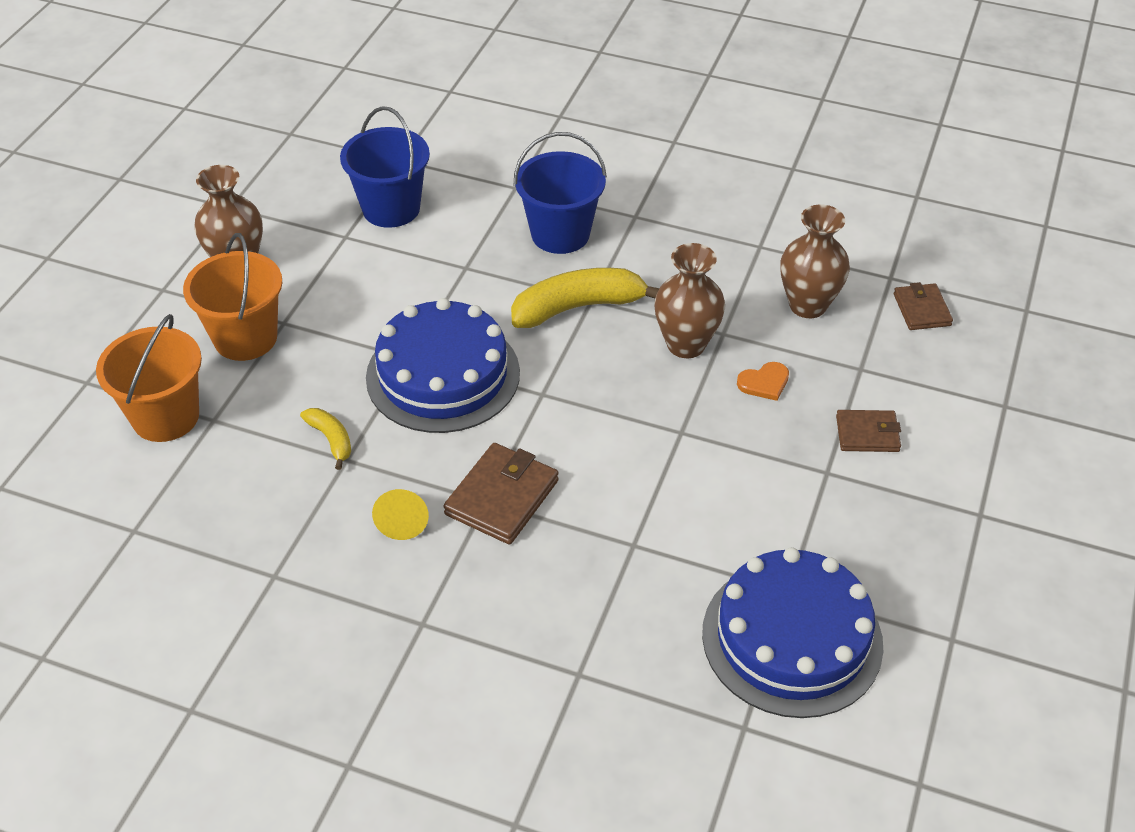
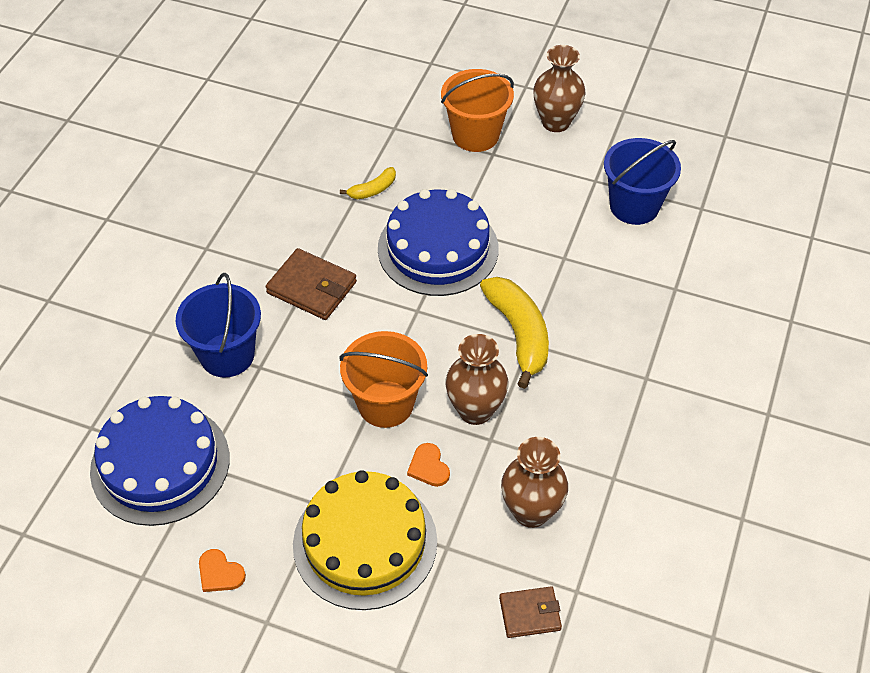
camera: 90 degrees right, 5 degrees up
orange bucket [96,314,202,442] -> orange bucket moved to [339,331,428,428]
yellow cone [372,489,429,540] -> none
blue bucket [514,132,607,254] -> blue bucket moved to [176,273,261,378]
brown wallet [836,410,901,452] -> yellow cake [293,470,437,610]
none -> orange heart [199,549,246,592]

